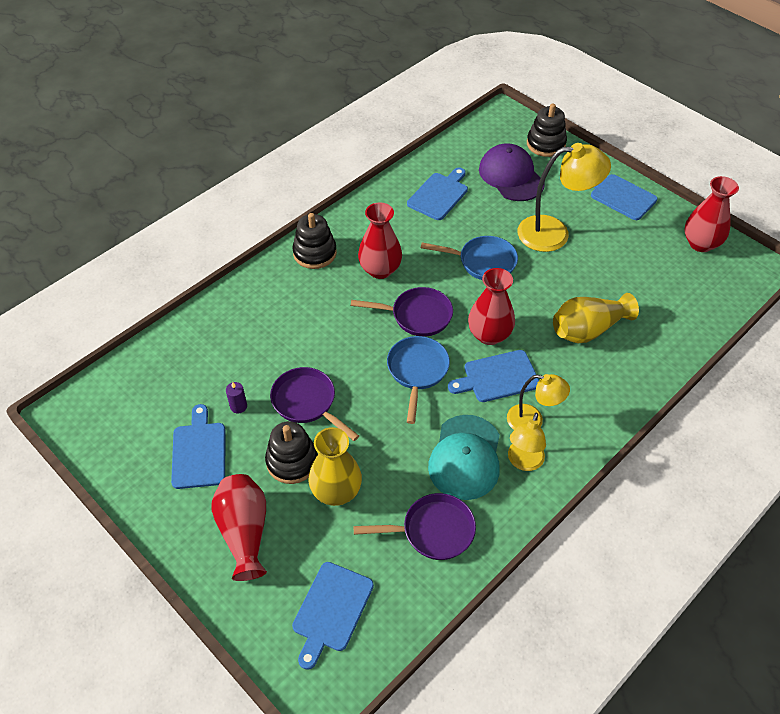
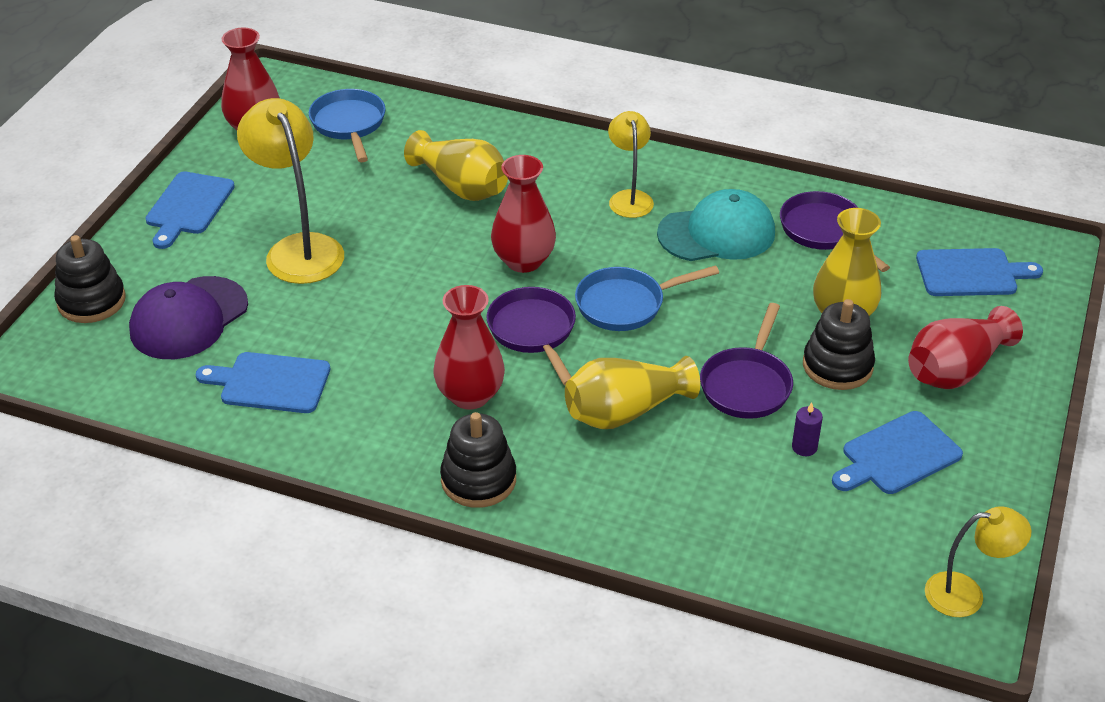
camera: 115 degrees left, 10 degrees down
blue pan [421,236,518,280] -> blue pan moved to [309,89,386,162]
blue cutting board [448,350,539,402] -> none
yellow lamp [508,413,546,471] -> yellow lamp moved to [925,506,1032,617]
none -> yellow vase [565,356,700,429]

